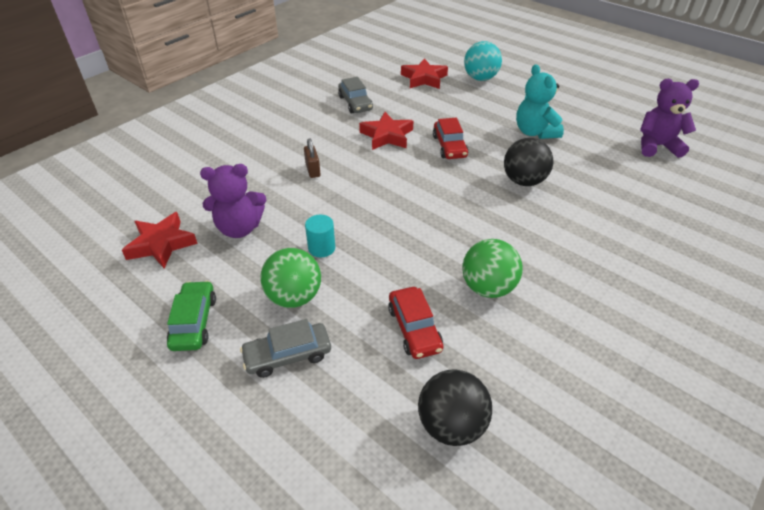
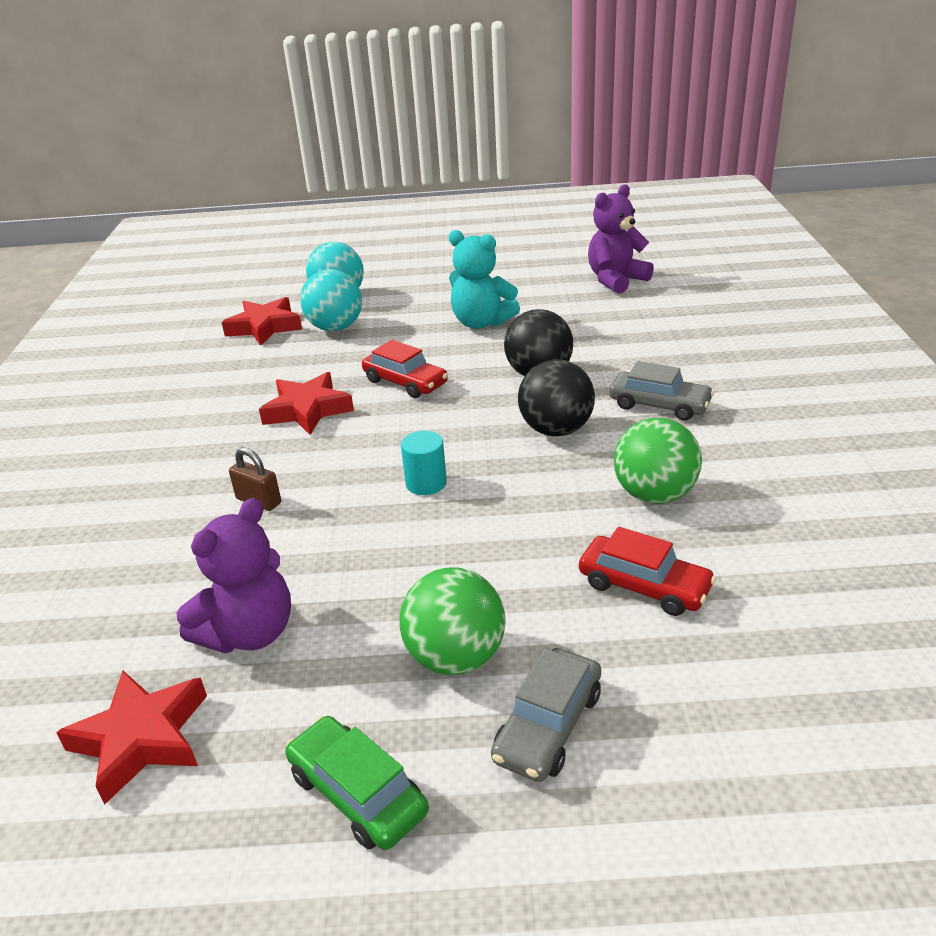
camera: 40 degrees left, 10 degrees down
turquoise cylinder [305,215,335,257] -> turquoise cylinder moved to [401,431,447,495]
grey car [338,77,373,114] -> grey car moved to [609,361,714,421]
black ball [418,369,492,446] -> black ball moved to [518,359,595,436]
none -> turquoise ball [300,269,362,331]

